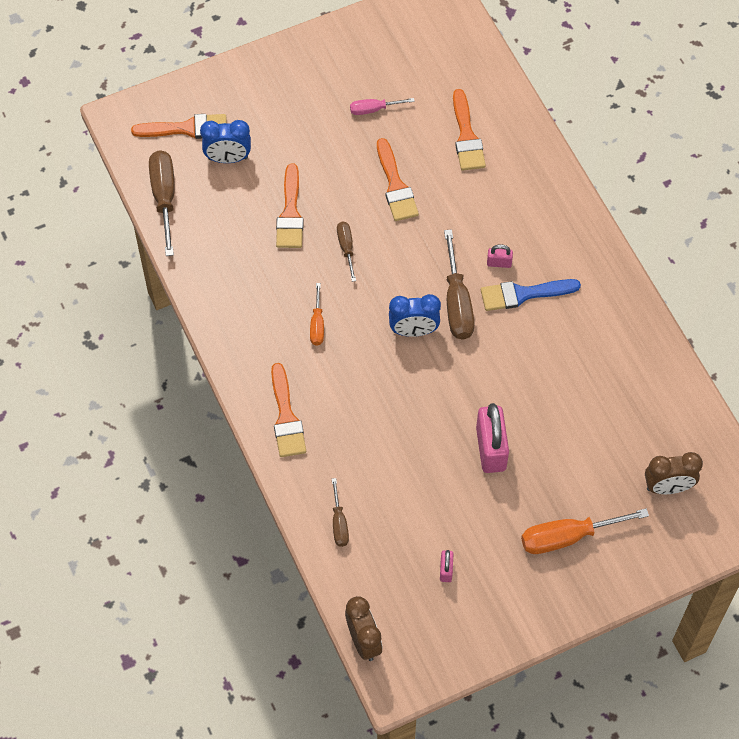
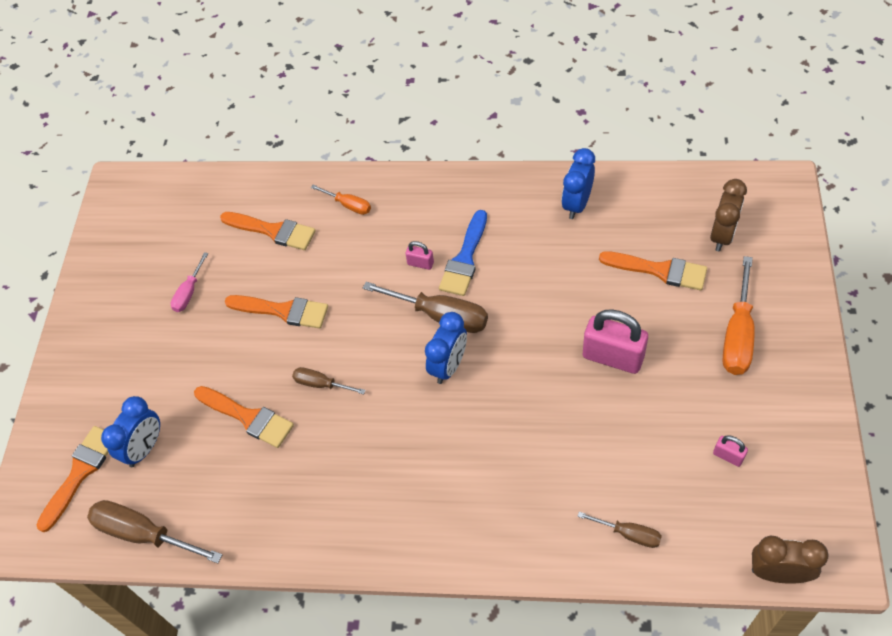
camera: 55 degrees left, 5 degrees down
orange brush [271,363,306,457] -> orange brush moved to [599,251,707,290]
orange screwdriver [310,283,324,346] -> orange screwdriver moved to [311,185,371,215]
pink padlock [487,244,513,268] -> pink padlock turned 75 degrees clockwise [405,241,434,270]
none -> blue clock [562,148,595,219]

